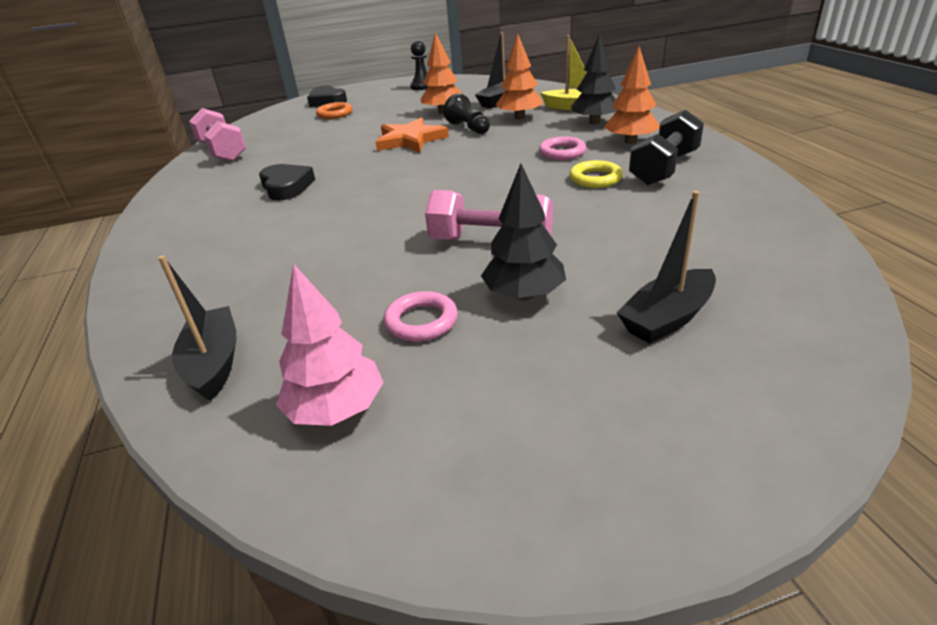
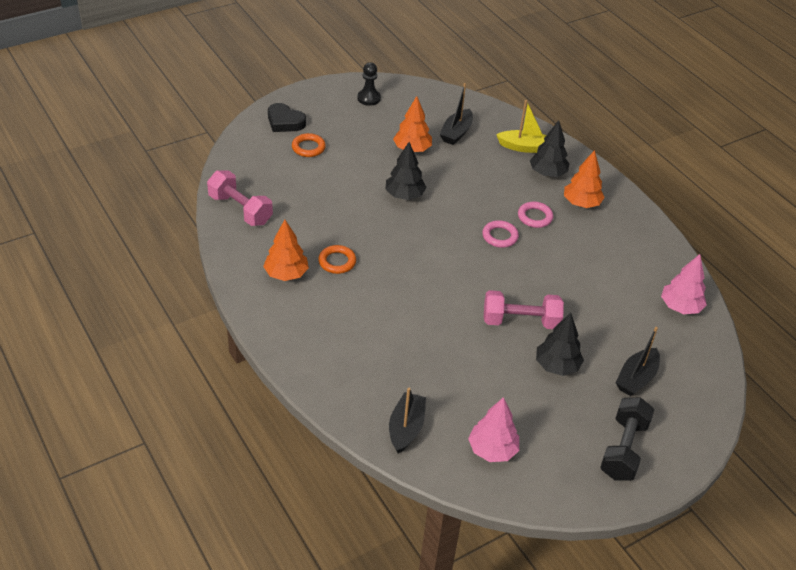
camera: 20 degrees left, 10 degrees up
black boat [158,255,236,401] -> black boat turned 45 degrees clockwise [389,388,426,454]
black heart [259,164,315,200] -> orange ring [318,245,356,274]
orange star [375,117,449,152] -> black tree [385,142,427,200]
pink ring [384,291,458,342] -> pink ring moved to [482,220,519,248]
black pawn [443,93,490,134] -> none
orange tree [496,33,543,120] -> orange tree moved to [263,220,309,281]
yellow ring [569,160,623,188] -> none
black dumbbell [629,110,704,185] -> black dumbbell moved to [600,397,655,481]
none -> pink tree [661,254,707,314]

